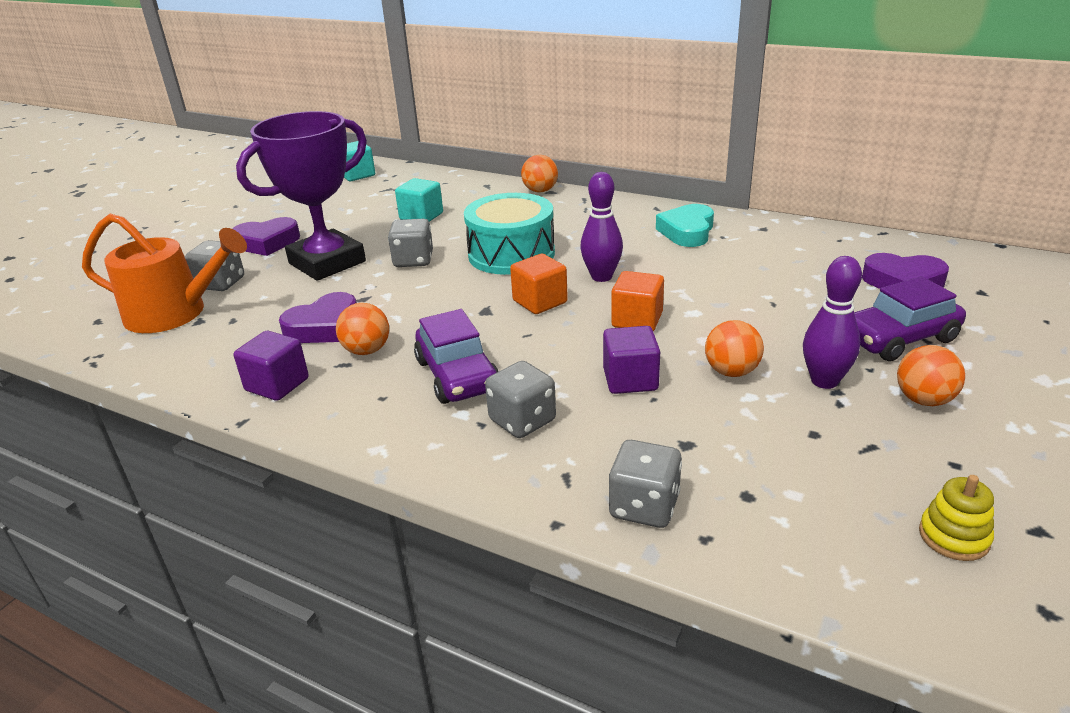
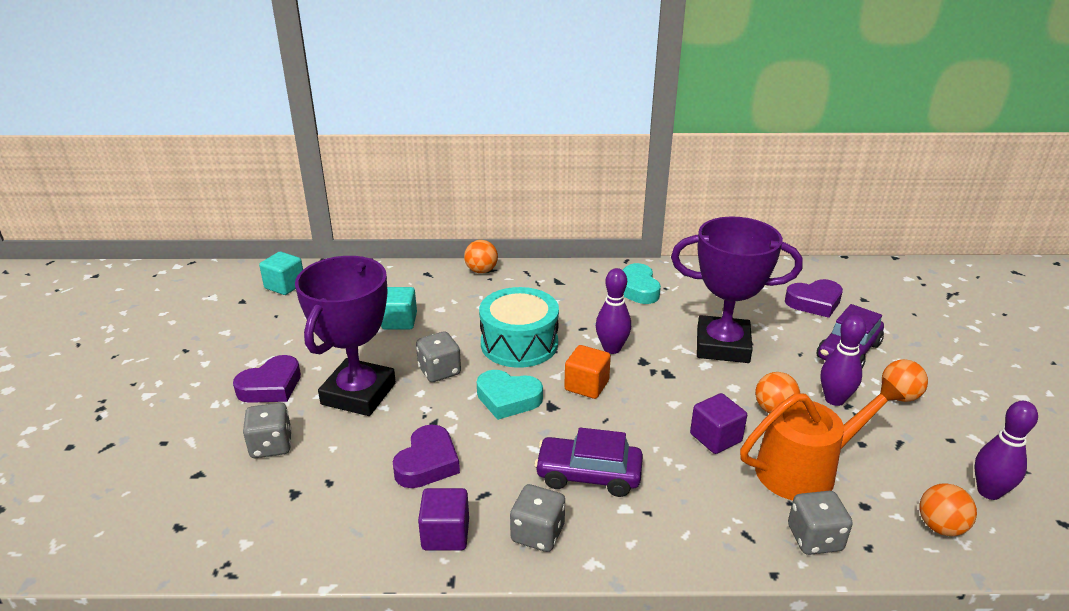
camera: 30 degrees left, 0 degrees up
orange watering can [82,214,247,333] -> orange watering can moved to [740,377,905,500]
orange ball [336,303,389,355] -> orange ball moved to [920,483,977,536]
purple car [414,309,499,404] -> purple car turned 150 degrees clockwise [534,428,643,497]
grey dice [485,361,556,438] -> grey dice moved to [510,484,565,552]
orange cube [611,271,664,331] -> none
yellow stacking toy [919,475,994,561] -> purple bowling pin [974,401,1038,500]
none -> turquoise heart [477,370,543,420]
none -> purple trophy [671,217,803,363]

